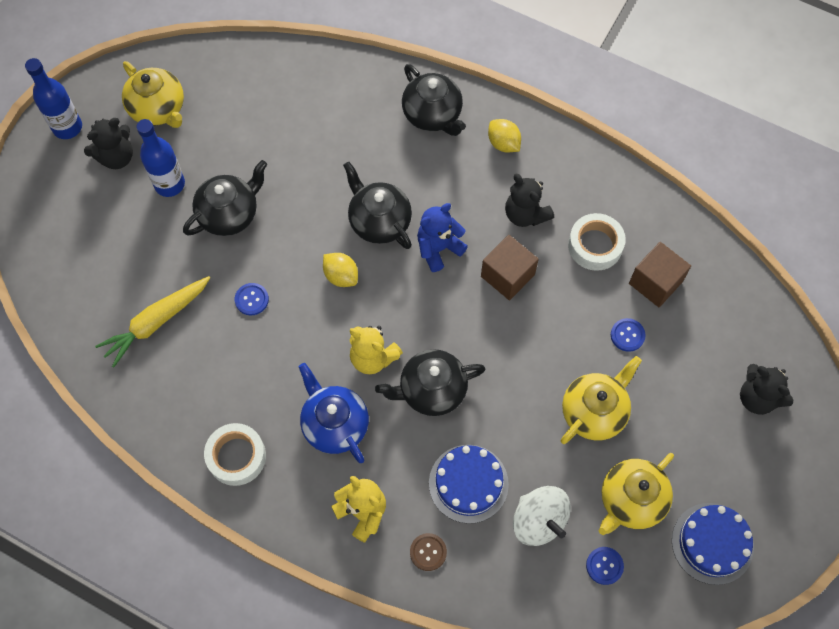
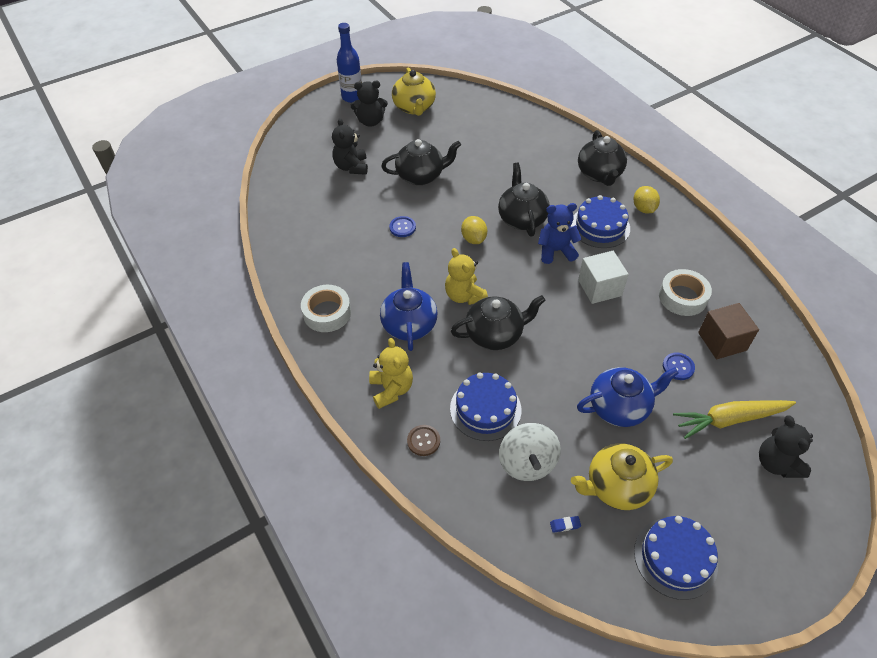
camera: 30 degrees right, 15 degrees down
yellow carrot [95,276,210,368] -> yellow carrot moved to [673,400,796,439]
blue bottle [136,119,185,197] -> none
black teapot [375,349,485,416] -> black teapot turned 150 degrees clockwise [451,295,545,350]
brown cube [481,235,539,300] -> white cube [578,251,629,304]
black teddy bear [505,174,554,227] -> black teddy bear moved to [332,118,368,175]
yellow teapot [560,356,642,444] -> blue teapot [577,367,679,427]
blue button [586,547,624,585] -> blue eraser [550,516,581,533]
none -> blue cake [571,195,630,248]

